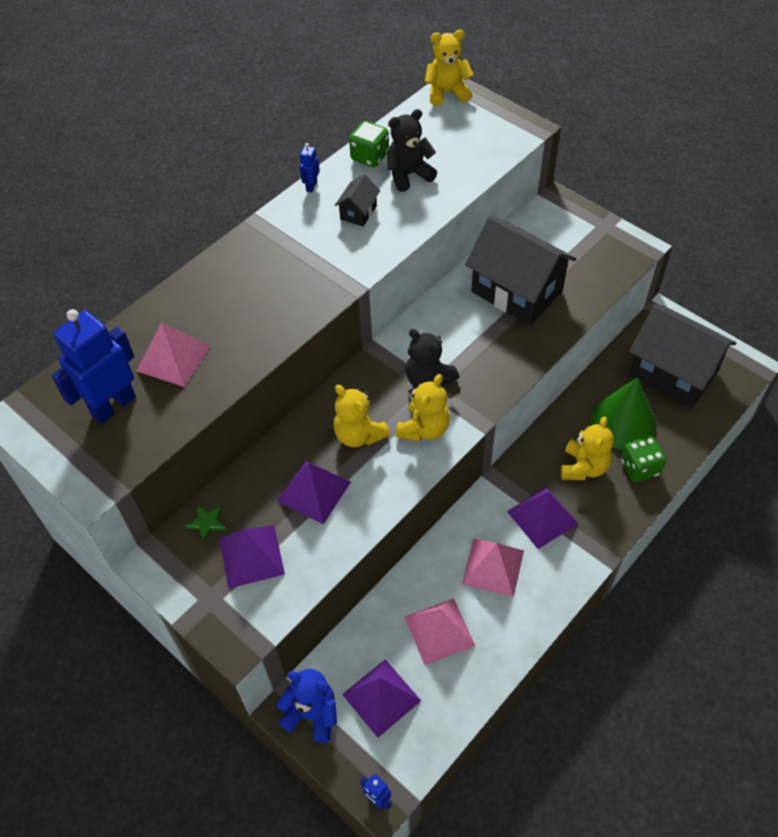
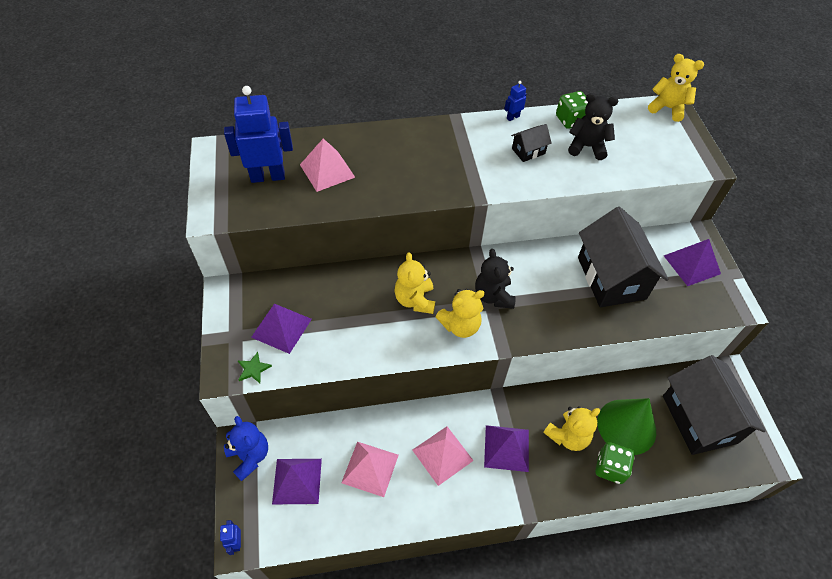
camera: 35 degrees right, 0 degrees up
green star [185,505,226,543] -> green star moved to [238,352,272,383]
purple pyramid [277,461,351,524] -> purple pyramid moved to [664,239,721,286]

